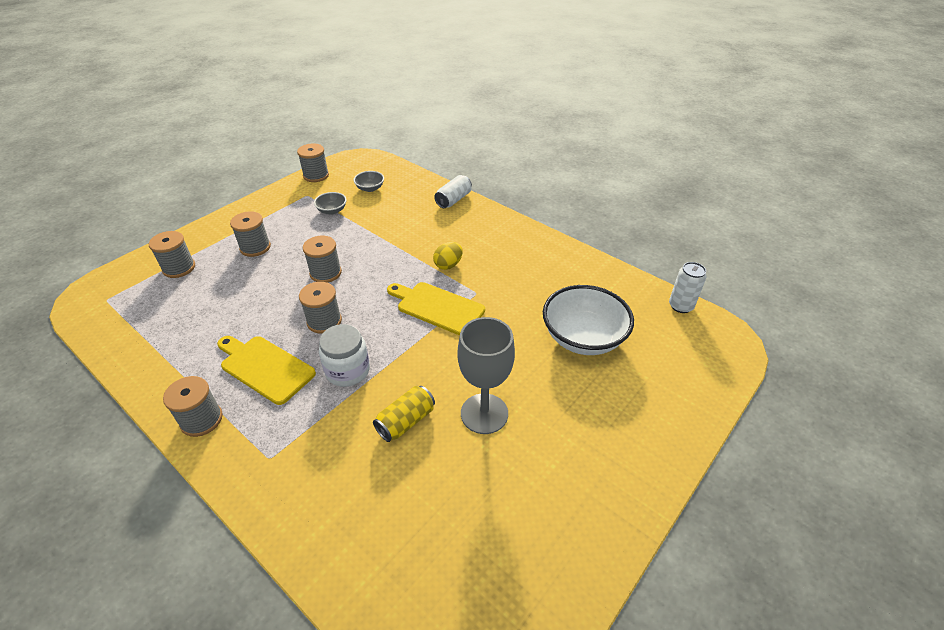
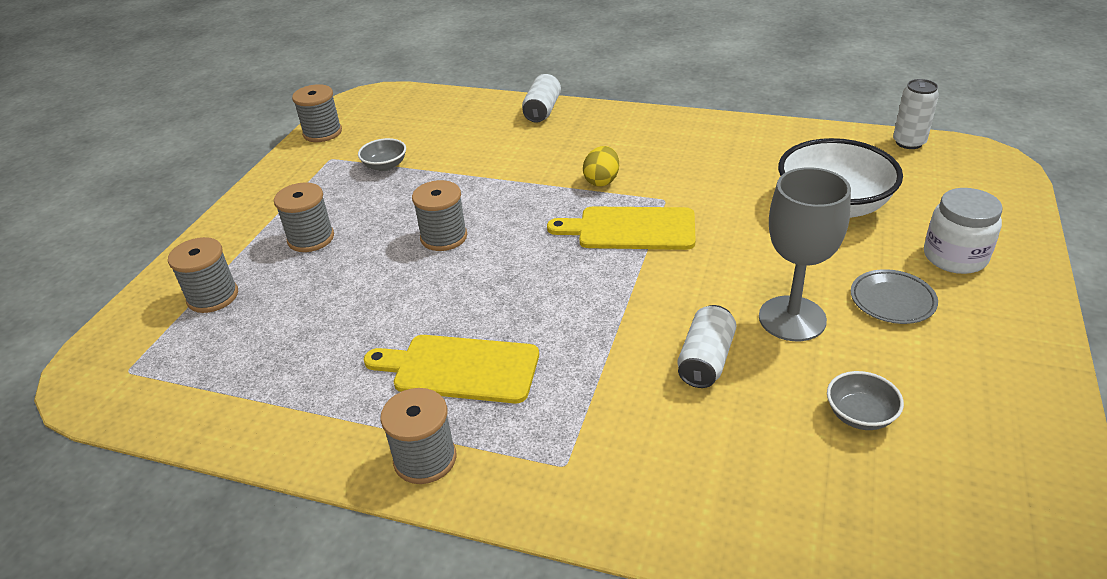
camera: 20 degrees left, 5 degrees down
grey spool [299,282,342,334] -> none
white jar [319,324,370,387] -> white jar moved to [924,188,1002,274]
grey bowl [353,171,384,192] -> grey bowl moved to [827,371,904,430]
yellow can [373,386,435,442] -> white can [677,305,736,388]
none -> grey plate [851,269,938,324]

